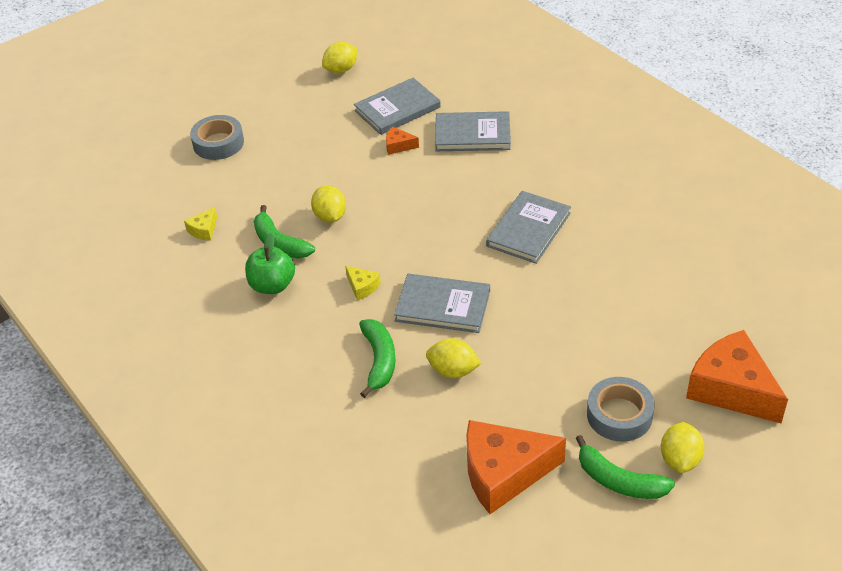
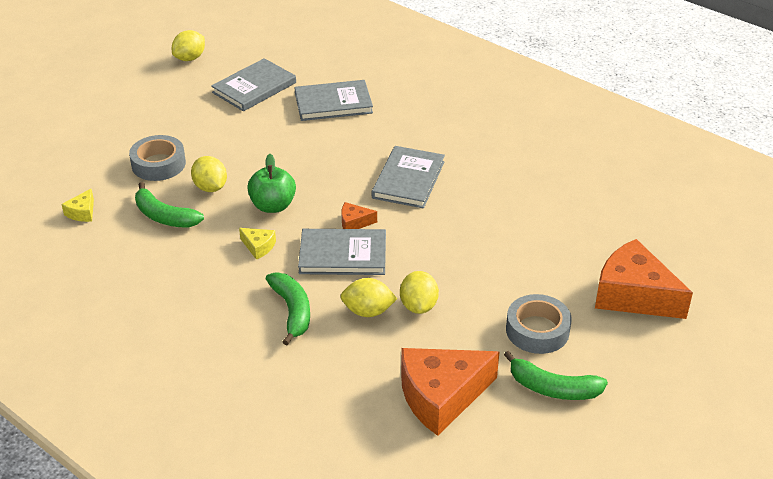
camera: 15 degrees left, 5 degrees down
grey tape [190,115,244,160] -> grey tape moved to [129,135,186,181]
green apple [245,233,295,294] -> green apple moved to [247,154,296,213]
orange cheese [386,126,419,155] -> orange cheese moved to [342,202,377,229]
yellow lemon [661,422,705,473] -> yellow lemon moved to [400,271,439,314]

